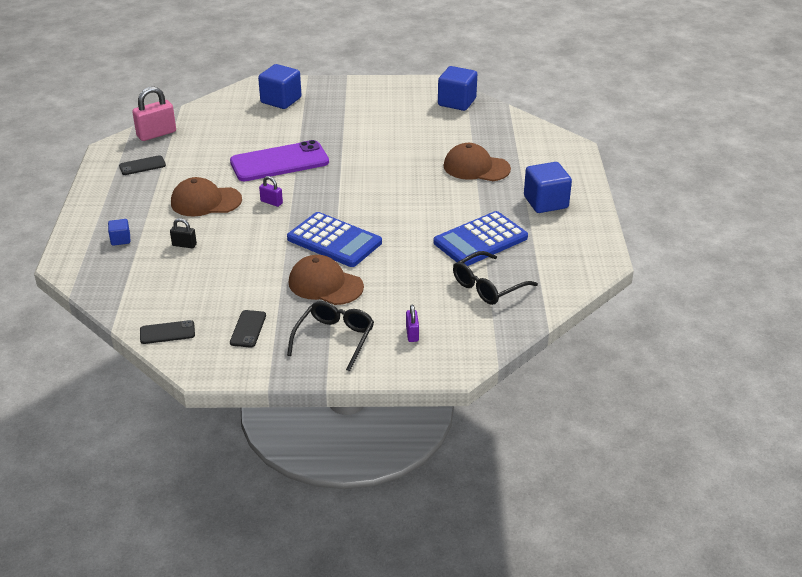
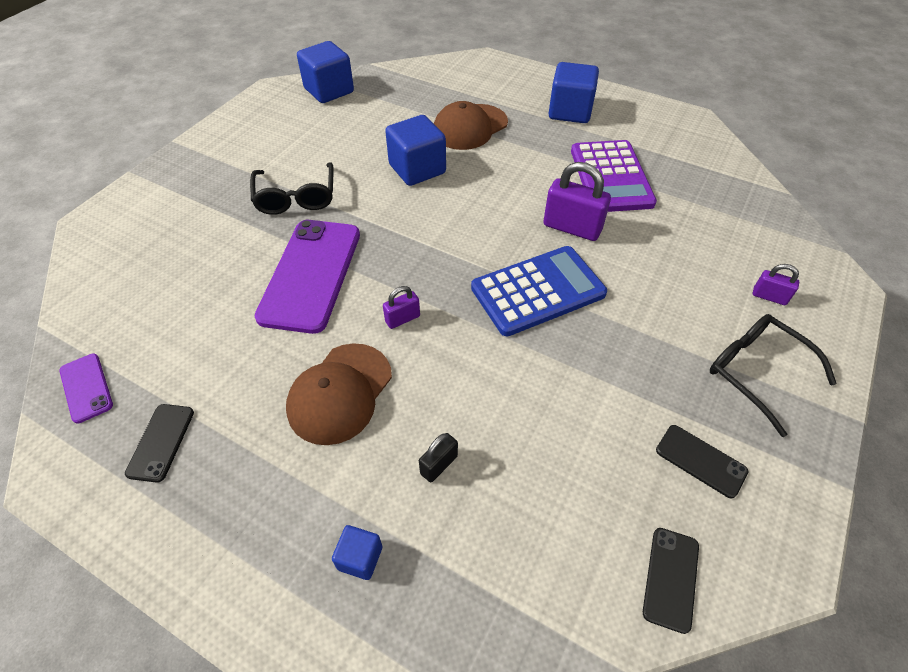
camera: 60 degrees left, 15 degrees up
pink padlock [132,87,176,141] -> purple phone [59,354,113,424]
blue cube [258,64,301,109] -> blue cube moved to [385,115,446,186]
brown cap [289,255,364,305] -> none
blue calculator [433,211,528,266] -> purple calculator [571,140,657,212]
black glasses [453,251,538,305] -> black glasses moved to [250,162,334,215]
none -> purple padlock [543,162,611,241]

